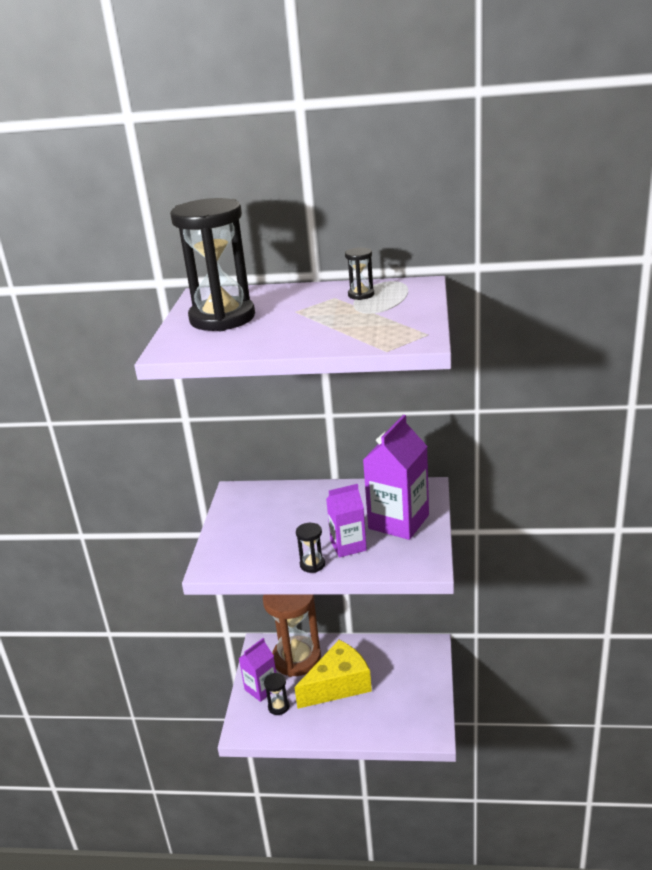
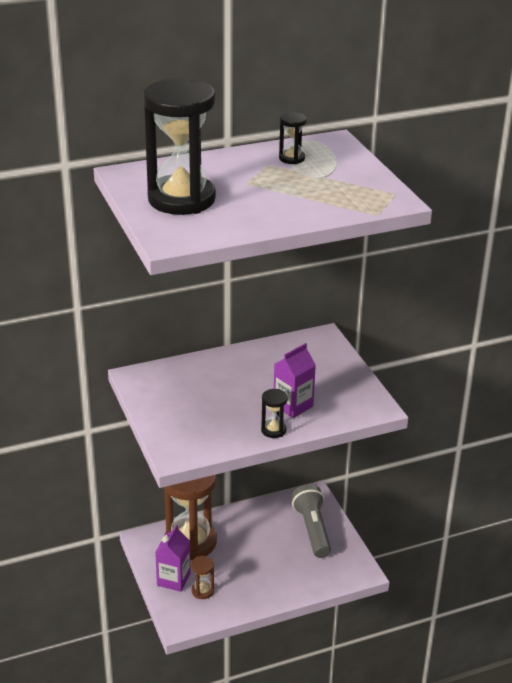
camera: 30 degrees left, 5 degrees up
black hourglass [264,673,290,715] -> brown hourglass [191,556,214,599]
yellow cheese [295,640,372,709] -> none
purple carton [363,415,429,540] -> none
none -> grey flashlight [292,484,331,558]

